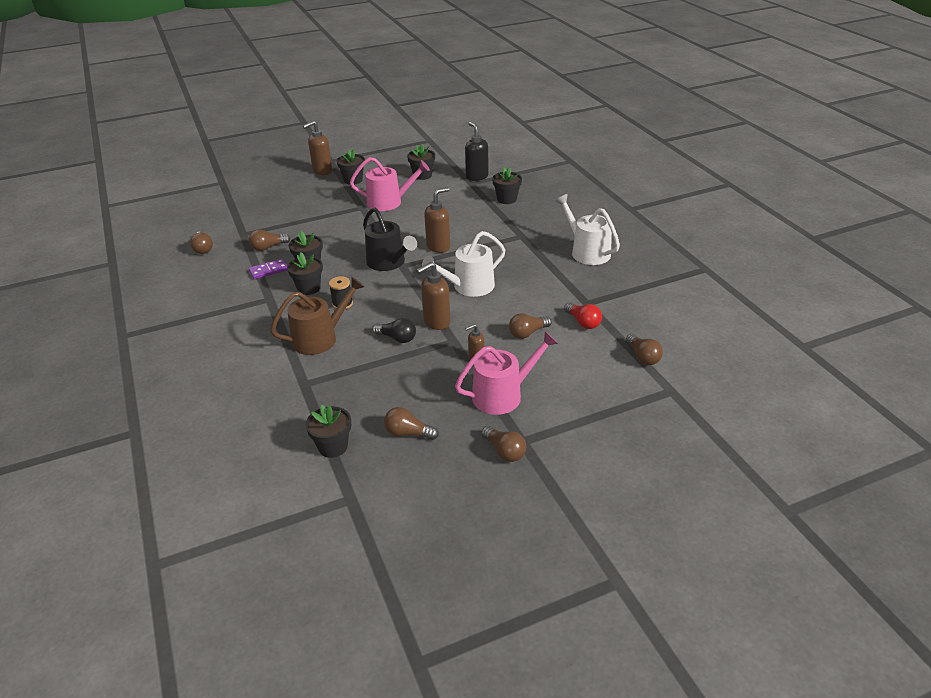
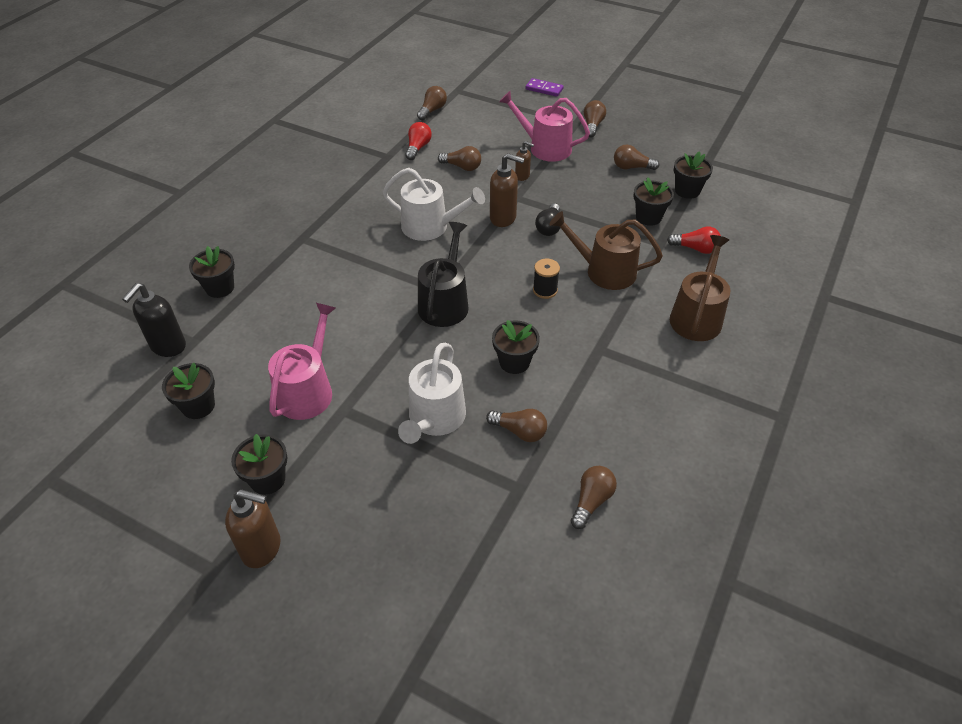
camera: 130 degrees left, 10 degrees up
purple domino [249,259,288,279] -> purple domino moved to [525,78,564,97]
black flower pot [287,252,323,295] -> black flower pot moved to [634,177,674,226]
pink watering can [350,157,430,211] -> pink watering can turned 60 degrees clockwise [268,303,336,420]
black light bulb [372,318,416,343] -> black light bulb turned 150 degrees counterclockwise [535,203,560,236]
brown light bulb [384,407,439,440] -> brown light bulb turned 120 degrees clockwise [614,145,659,170]
brown soap dispenser [424,187,450,253] -> none
white watering can [555,194,620,265] -> white watering can moved to [398,343,466,444]
none -> red light bulb [667,226,721,254]
none -> brown watering can [670,235,730,341]

